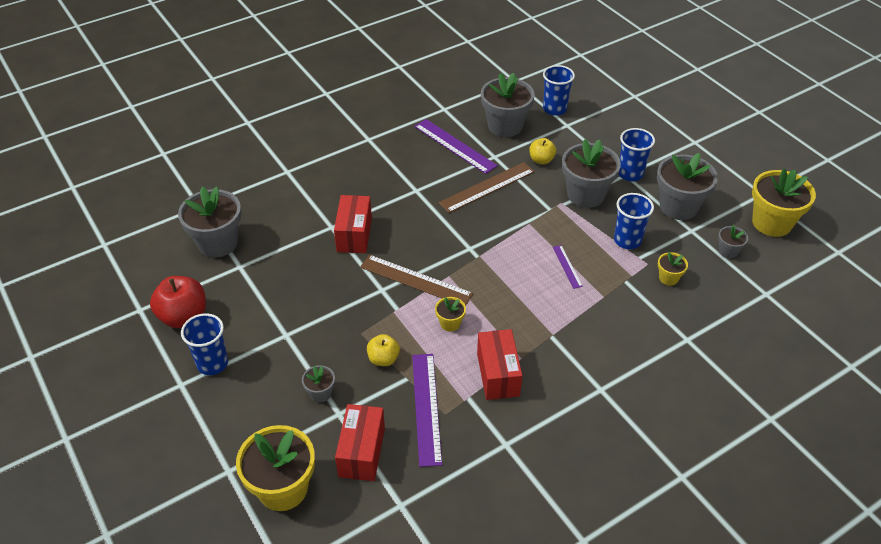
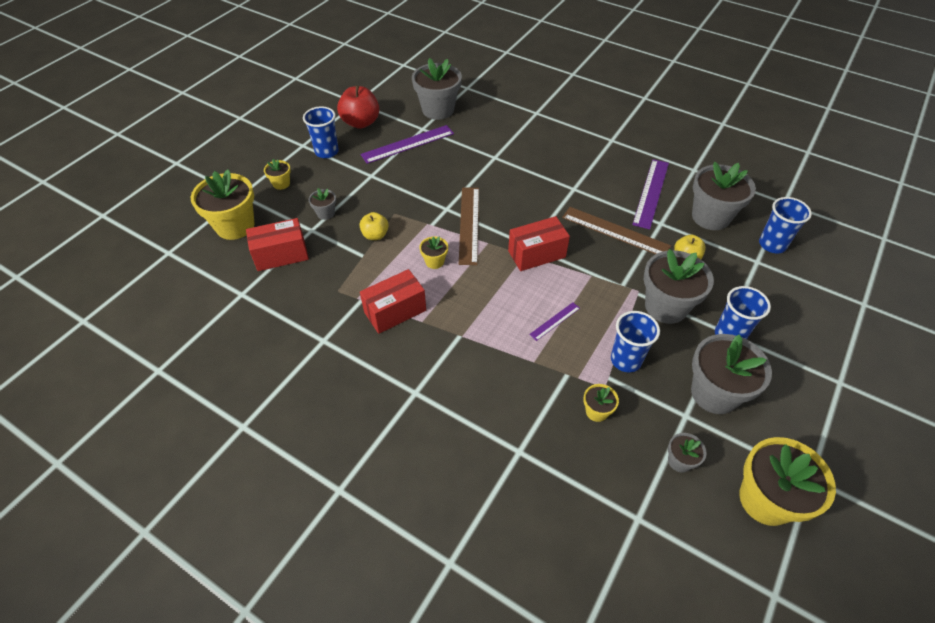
camera: 65 degrees right, 5 degrees up
red box [334,195,372,253] -> red box moved to [508,216,570,271]
purple ruler [412,354,442,467] -> purple ruler moved to [360,125,454,164]
none -> yellow flower pot [264,159,291,190]

